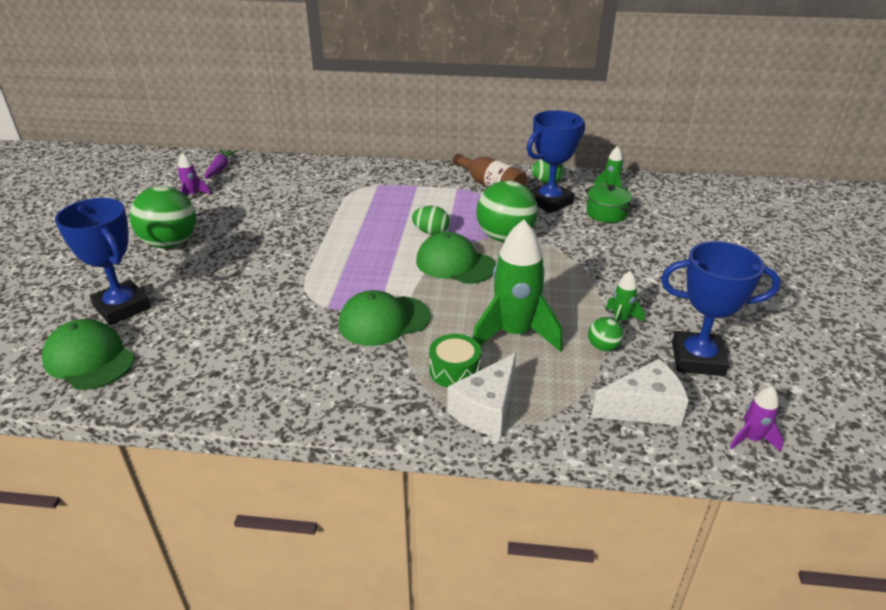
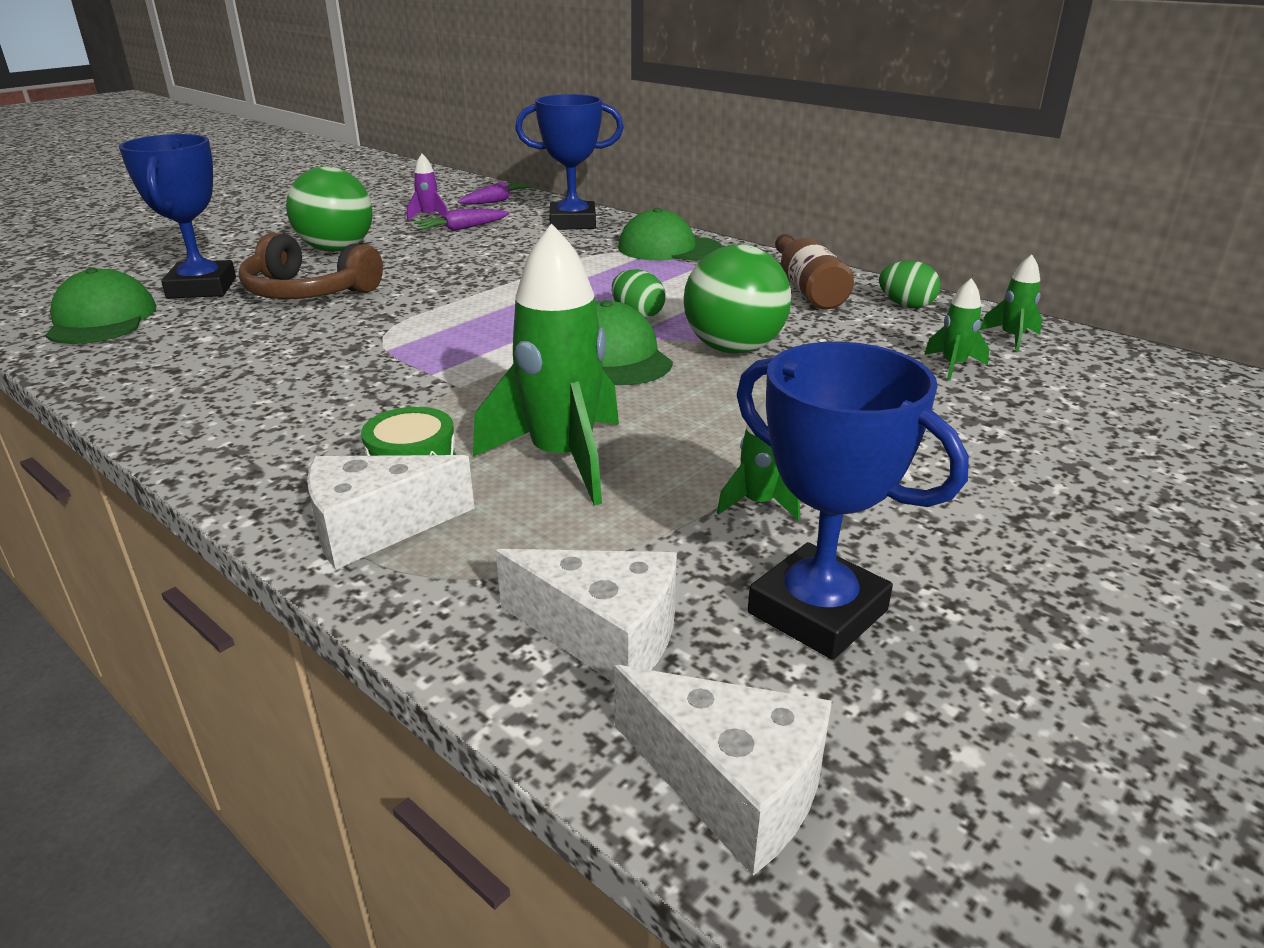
camera: 35 degrees right, 5 degrees down
green cap [338,290,431,346] -> green cap moved to [618,208,723,261]
blue trophy [526,110,585,213] -> blue trophy moved to [515,94,624,230]
green pot [584,184,635,223] -> green rocket [924,278,989,380]
green ball [588,317,623,352] -> none
purple rocket [730,386,784,452] -> white cheese [614,665,832,876]
none -> brown headphones [239,232,383,299]
none -> purple carrot [414,209,510,231]

